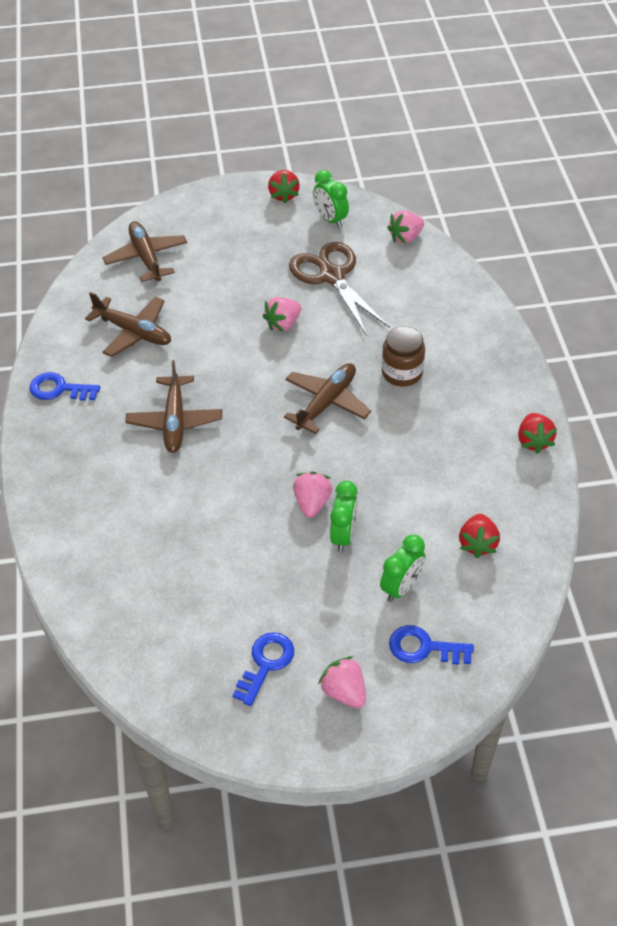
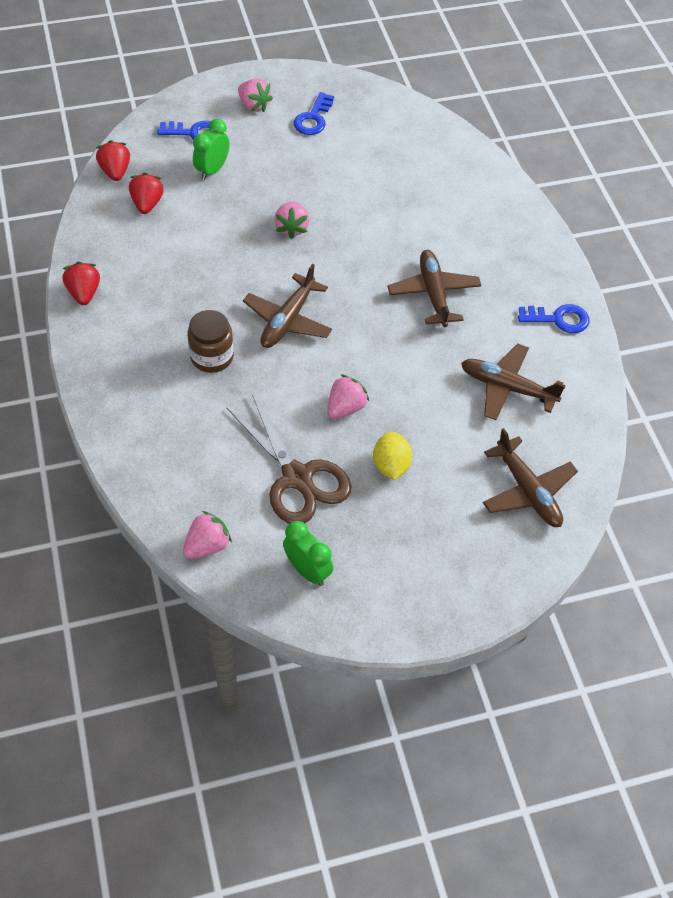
camera: 170 degrees right, 5 degrees up
red strawberry [268,170,300,204] -> red strawberry moved to [96,140,130,181]
green clock [330,481,358,552] -> none
none -> yellow lemon [373,432,412,480]

